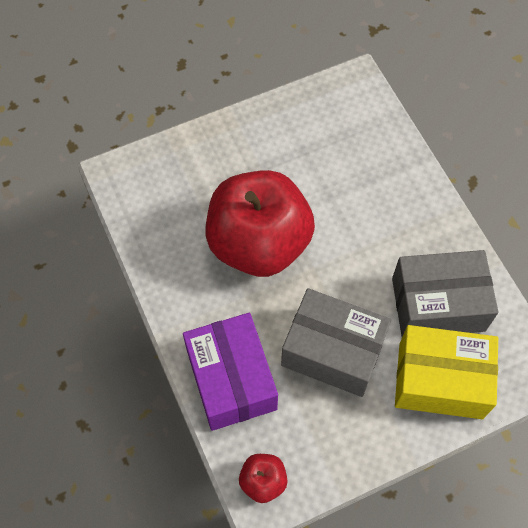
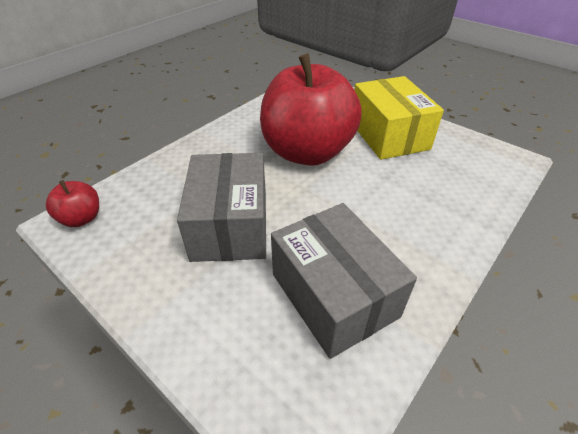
camera: 65 degrees right, 20 degrees down
purple box [183,313,278,431] -> none
yellow box [395,325,498,419] -> yellow box moved to [354,76,444,160]

